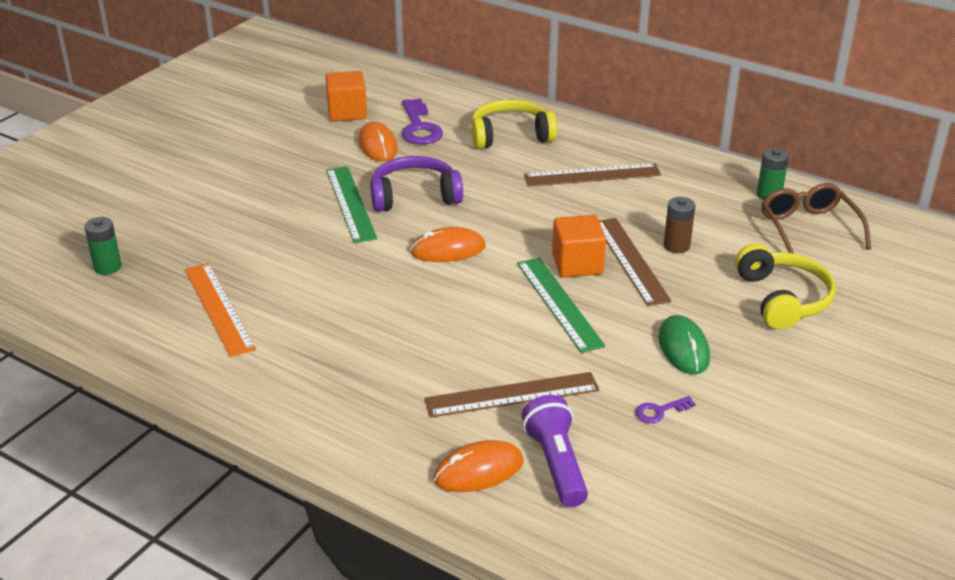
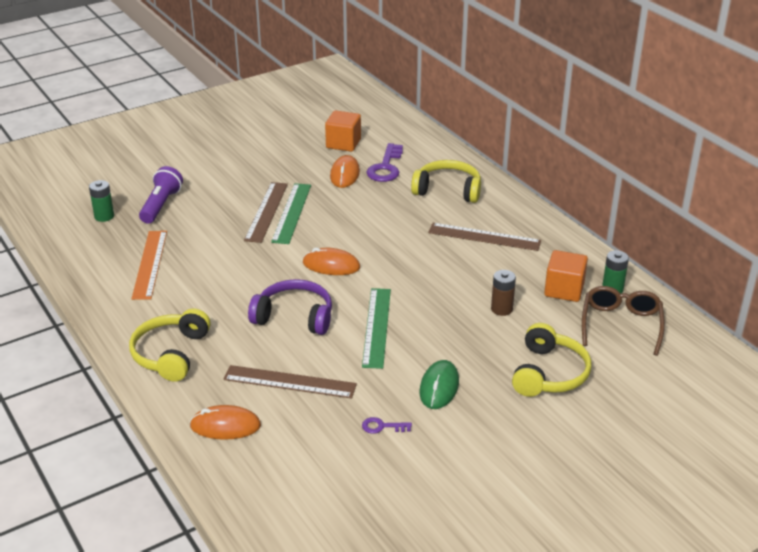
camera: 25 degrees right, 0 degrees up
purple headphones [370,156,463,212] -> purple headphones moved to [248,279,332,335]
purple flashlight [522,395,588,507] -> purple flashlight moved to [139,166,183,224]
orange cube [552,215,606,278] -> orange cube moved to [544,250,588,302]
brown ruler [599,218,672,306] -> brown ruler moved to [244,182,288,243]
none -> yellow headphones [129,308,211,382]

